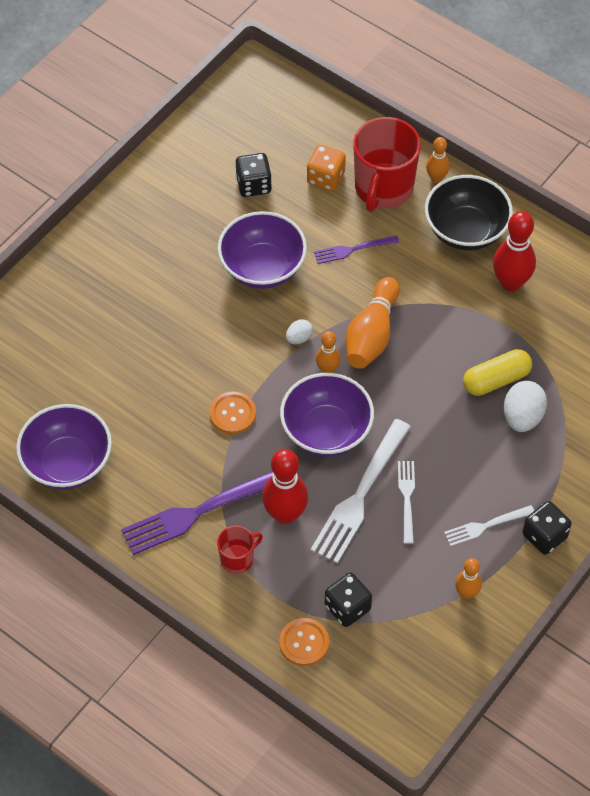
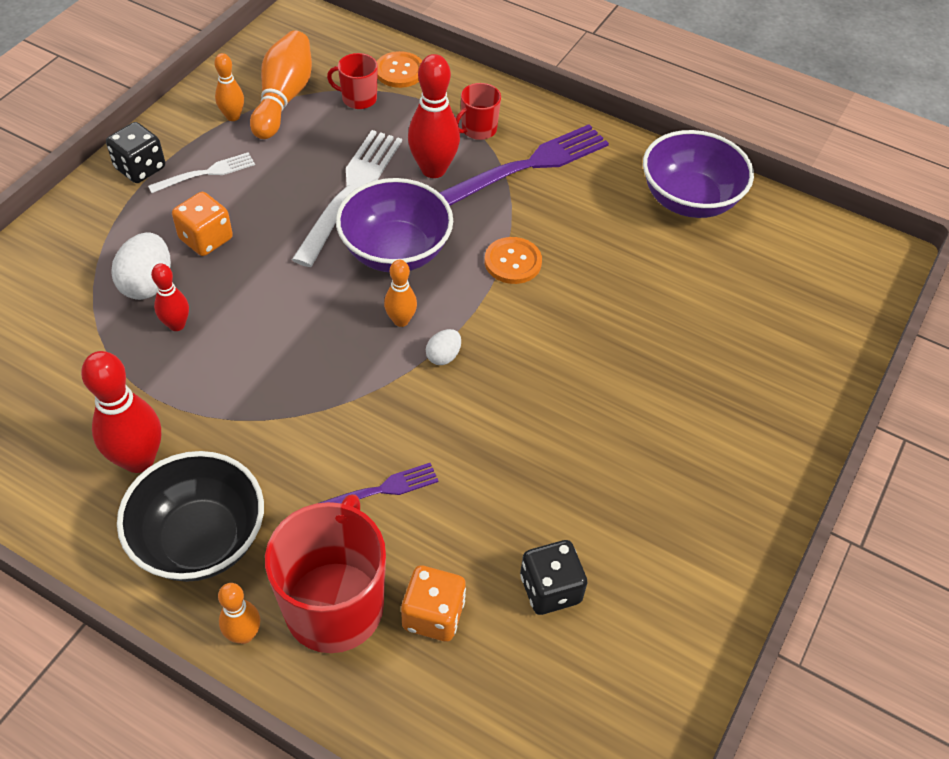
camera: 170 degrees right, 5 degrees down
purple bowl [218,211,307,289] -> none
black dice [325,572,372,627] -> red mug [327,53,378,109]
orange bowling pin [346,277,400,369] -> orange bowling pin moved to [250,31,312,139]
white fork [398,461,415,544] -> none
yellow capsule [463,349,532,396] -> red bowling pin [151,263,189,331]
none -> orange dice [172,192,233,256]

